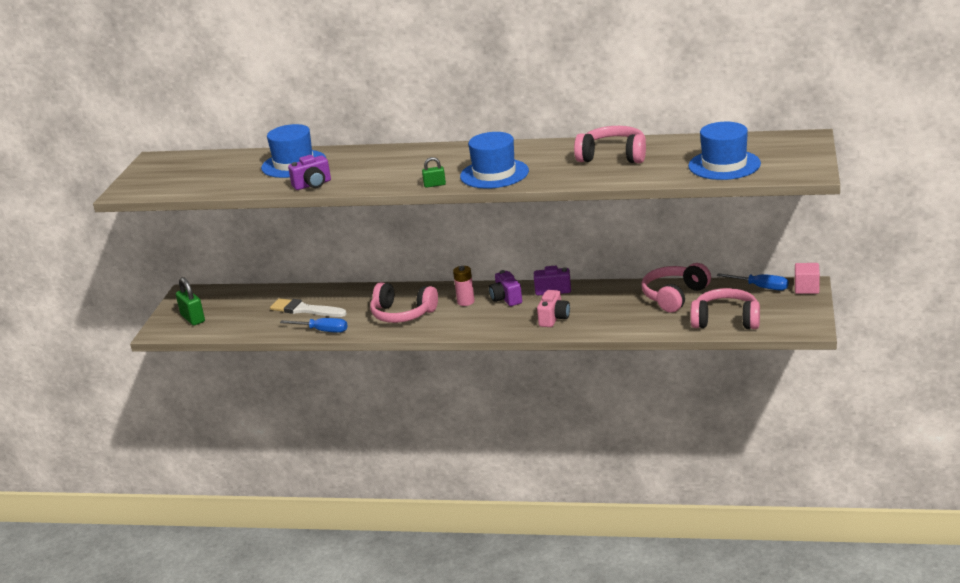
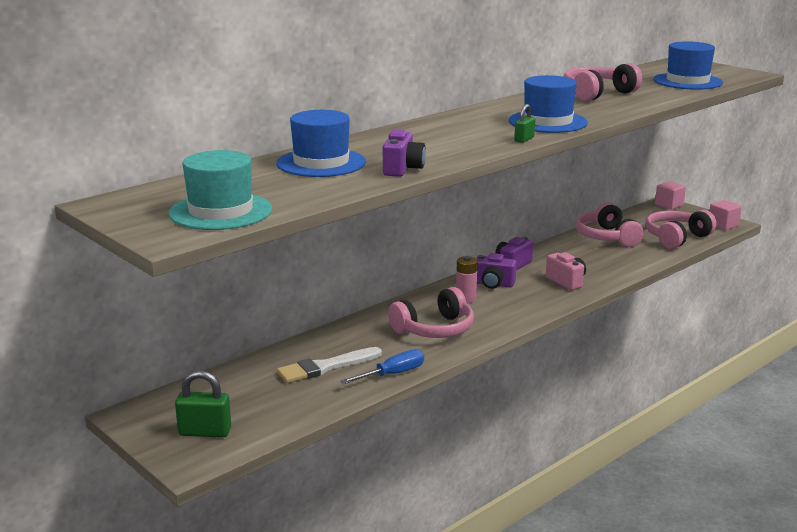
camera: 55 degrees left, 5 degrees down
blue screwdriver [717,273,788,291] -> none
none -> turquoise hat [168,150,272,230]
none -> pink cube [710,200,742,230]

